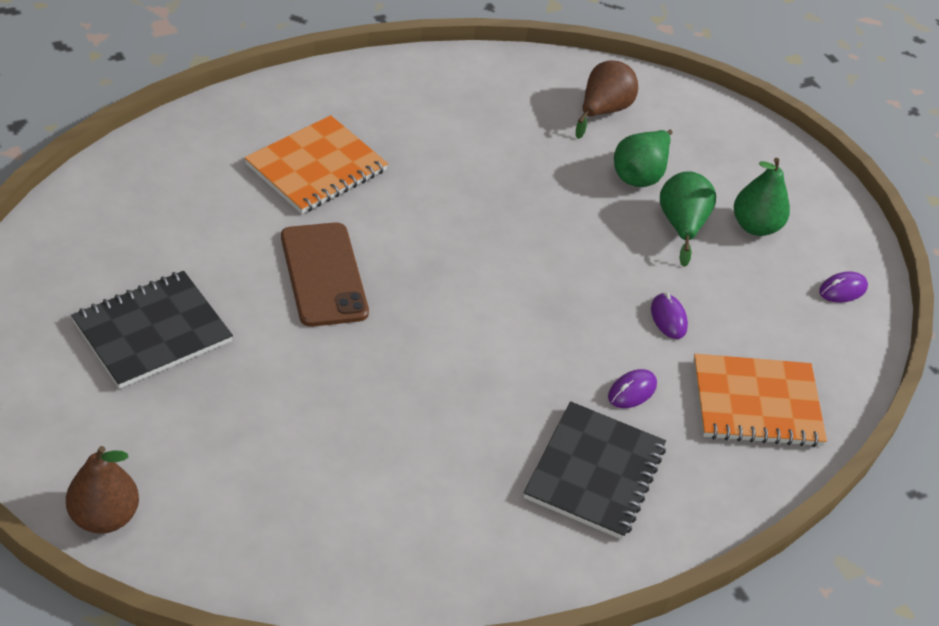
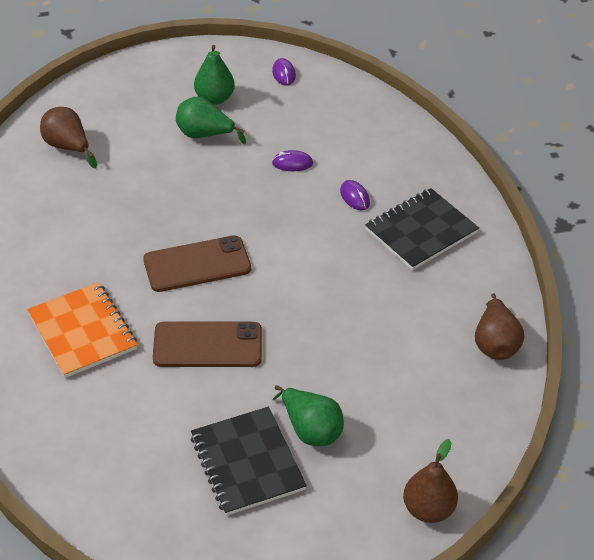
camera: 70 degrees left, 0 degrees up
black notebook [524,401,666,540] -> black notebook turned 75 degrees counterclockwise [365,188,479,270]
green pear [614,130,673,187] -> green pear moved to [273,385,344,446]
orange notebook [693,354,827,447] -> none
none -> brown phone [143,235,251,292]
none -> brown pear [475,293,524,360]

